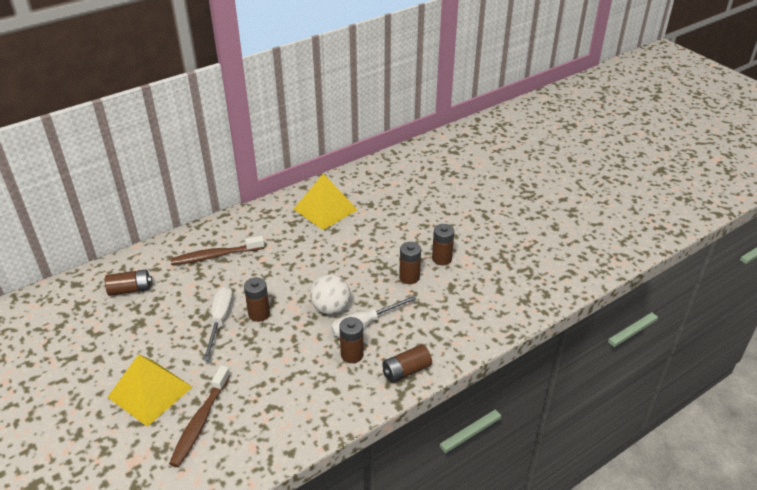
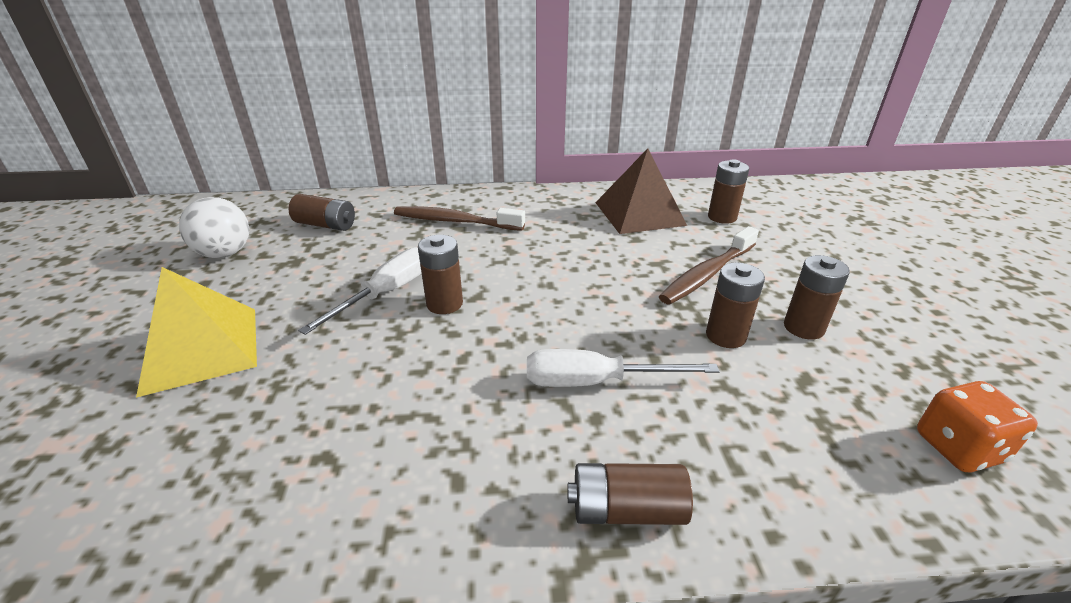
camera: 30 degrees right, 5 degrees down
brown toothbrush [169,366,230,467] -> brown toothbrush moved to [659,226,759,305]
yellow pyramid [294,173,357,230] -> brown pyramid [595,148,687,234]
white ball [310,274,351,314] -> white ball moved to [179,197,249,258]
brown battery [339,317,364,363] -> brown battery moved to [708,159,749,224]
none -> orange dice [917,381,1038,472]

